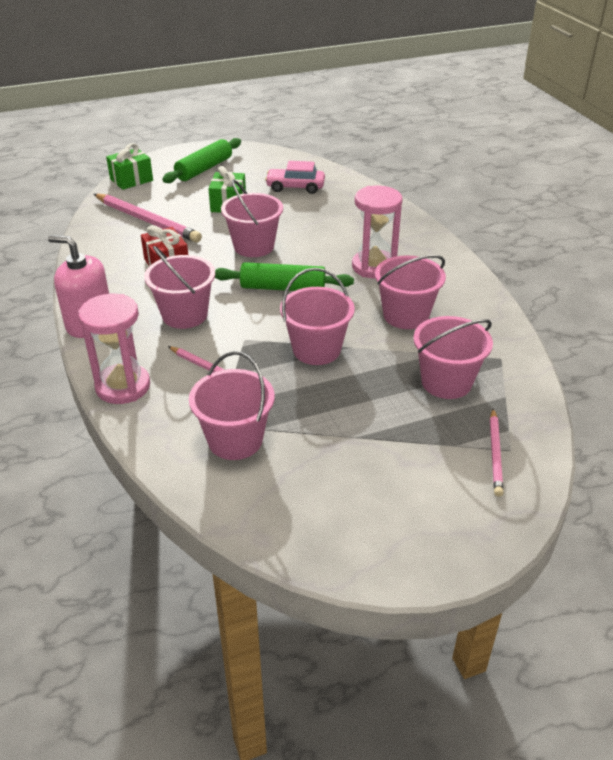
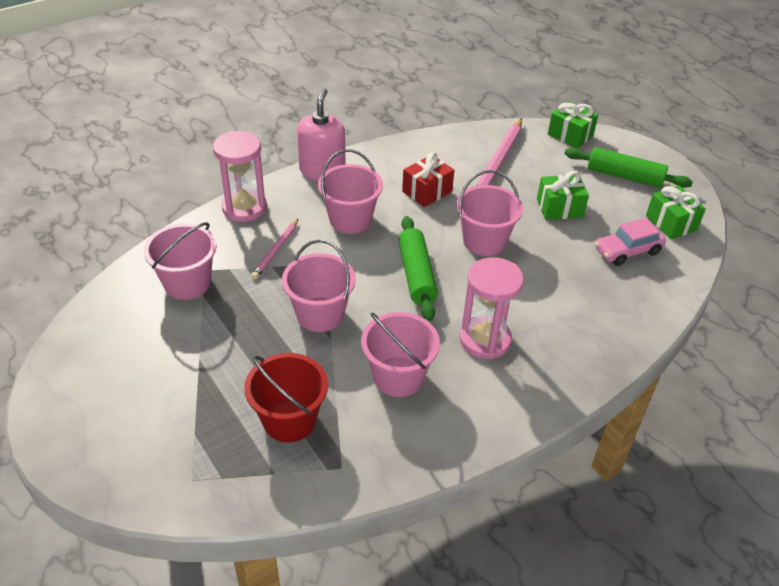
camera: 75 degrees right, 5 degrees up
pink car [265,161,325,194] -> pink car turned 105 degrees counterclockwise [595,218,666,266]
pink bucket [413,316,493,399] -> red bucket [244,353,328,442]
pink pencil [490,408,503,497] -> none
none -> green gift [646,185,706,239]

